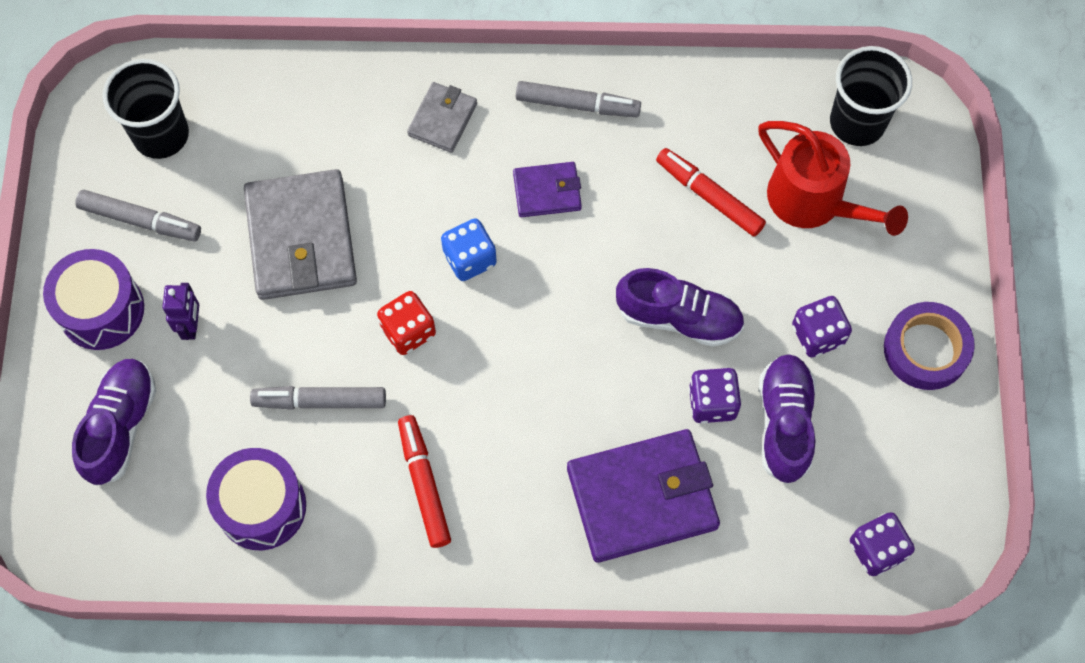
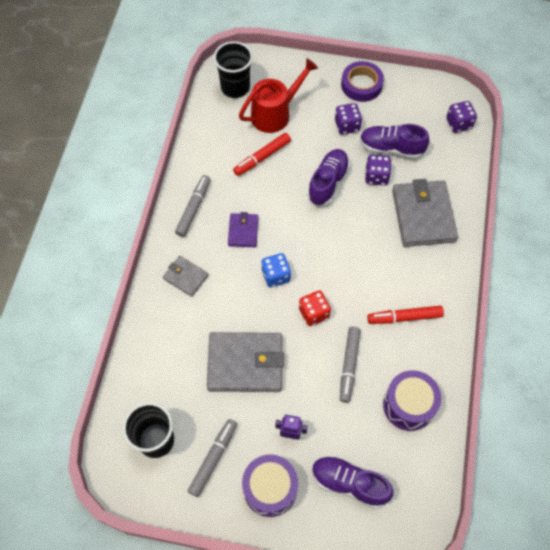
camera: 80 degrees left, 5 degrees down
purple wallet [567,429,720,563] -> grey wallet [392,179,458,247]

